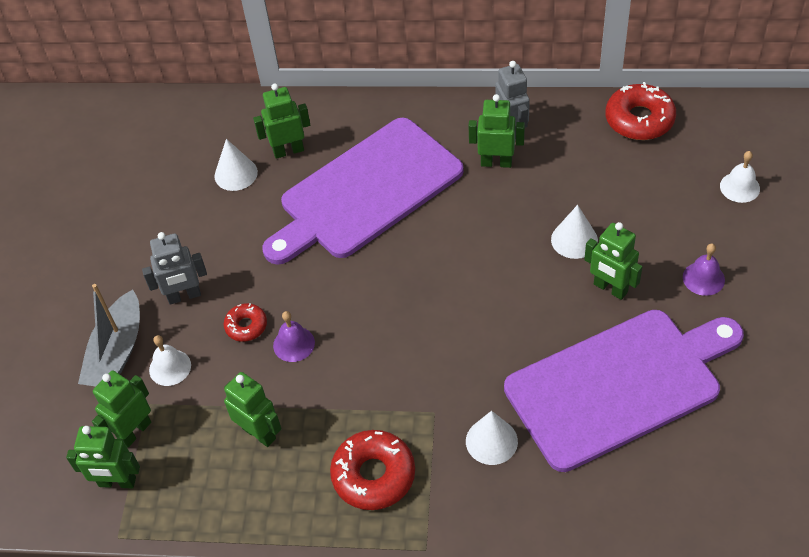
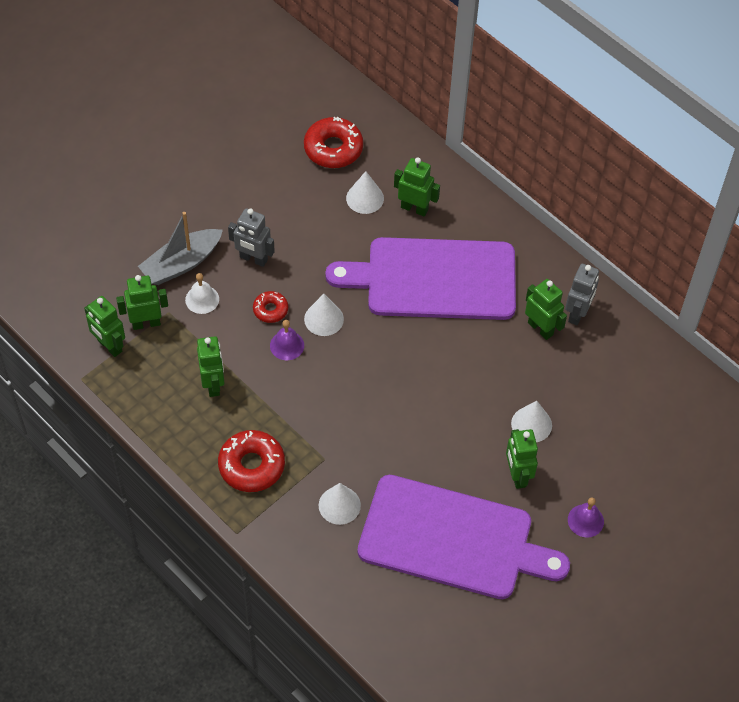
camera: 35 degrees right, 5 degrees up
red donut [606,82,676,140] -> red donut moved to [304,117,363,168]
white bell [720,151,760,203] -> none
none -> white cone [304,294,344,336]

